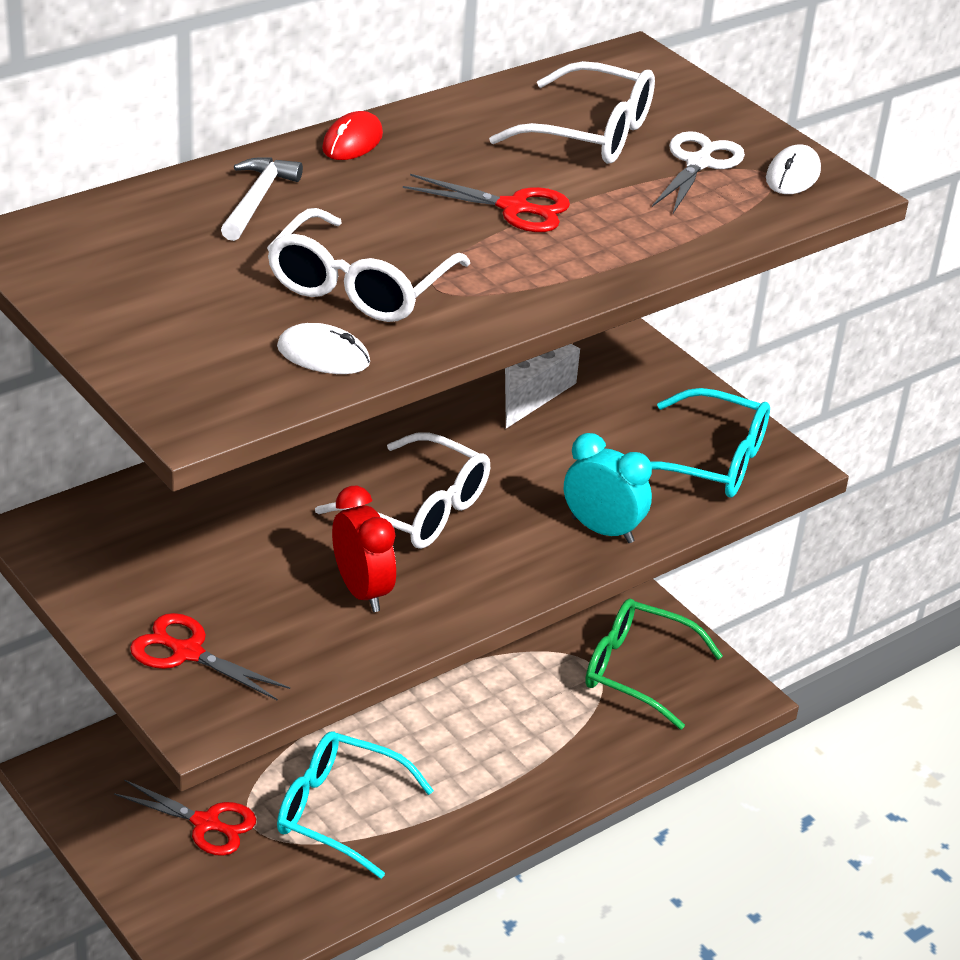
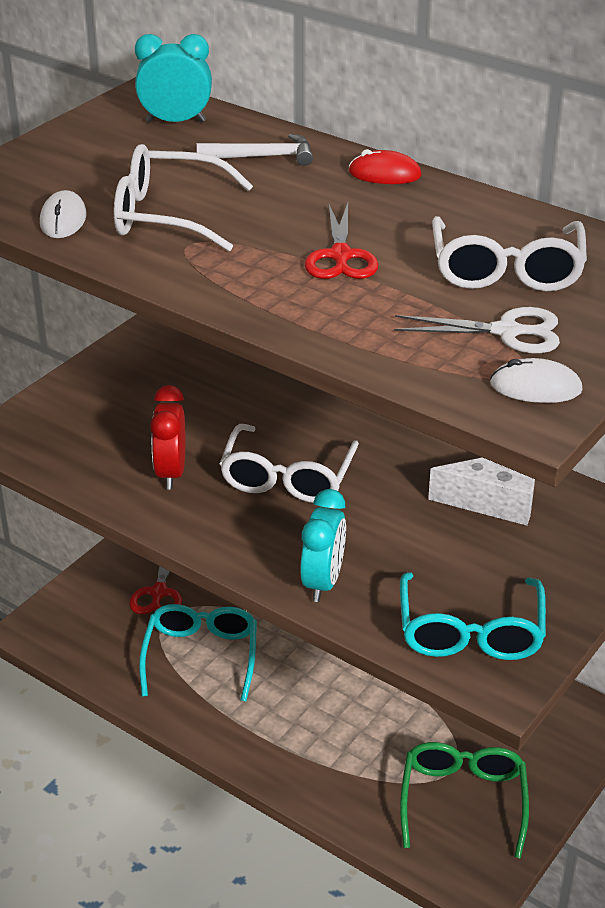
camera: 75 degrees right, 0 degrees up
red scissors [130,613,290,701] -> none
red clock [332,486,396,612] -> red clock turned 135 degrees clockwise [150,385,185,489]
none -> turquoise clock [135,34,212,122]

